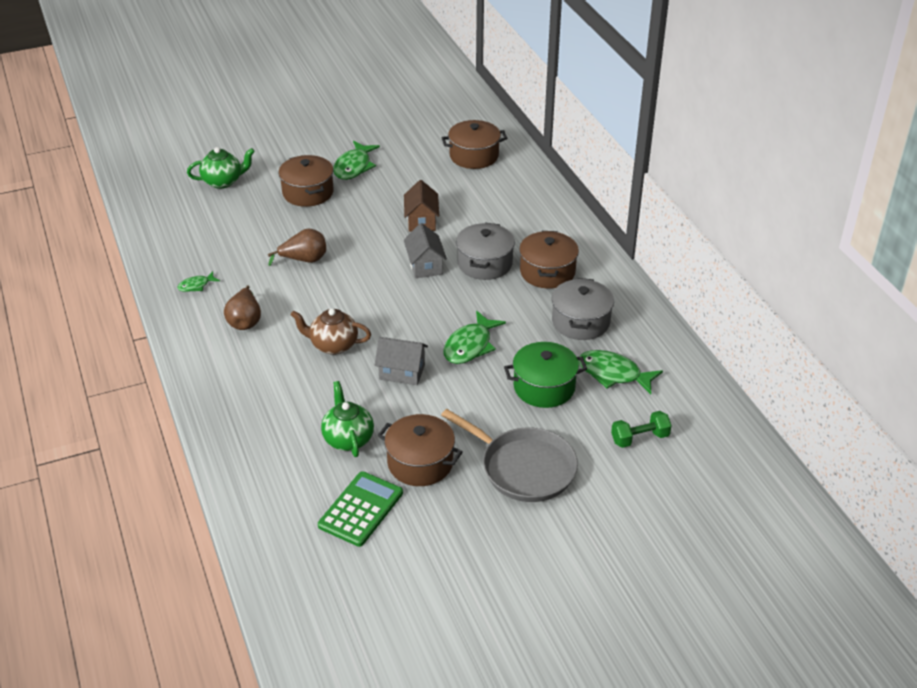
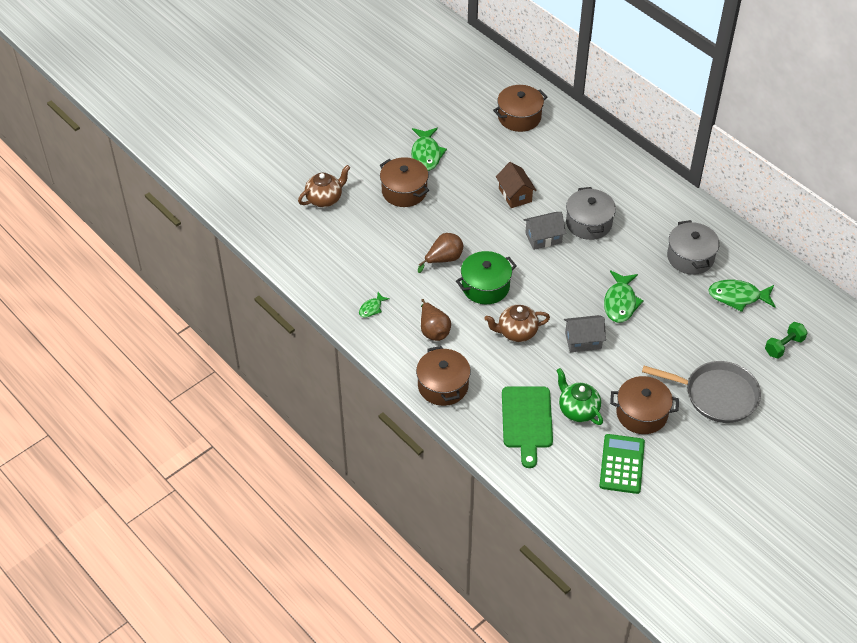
camera: 20 degrees left, 10 degrees up
green teapot [187,147,255,189] -> brown teapot [298,165,350,207]
grey house [404,223,447,278] -> grey house turned 75 degrees counterclockwise [523,212,566,250]
green pot [504,342,587,408] -> green pot moved to [456,251,517,304]
brown pot [519,231,579,289] -> brown pot moved to [416,346,471,406]
none -> green cutting board [502,386,553,468]

